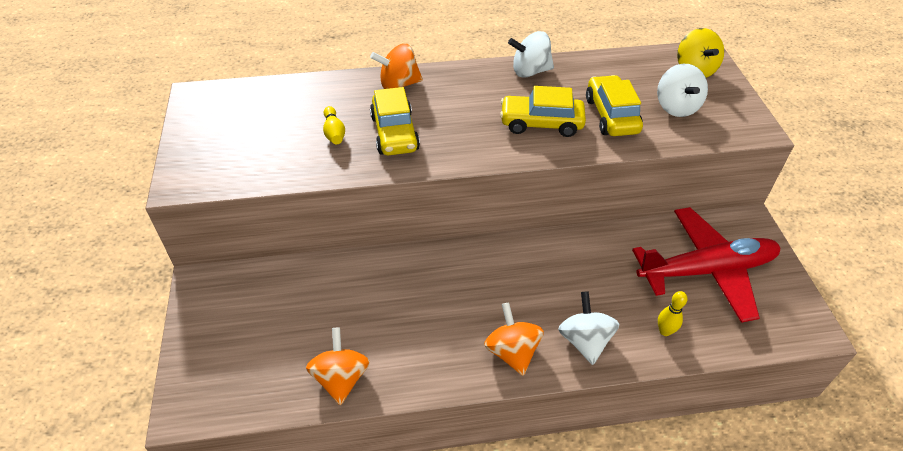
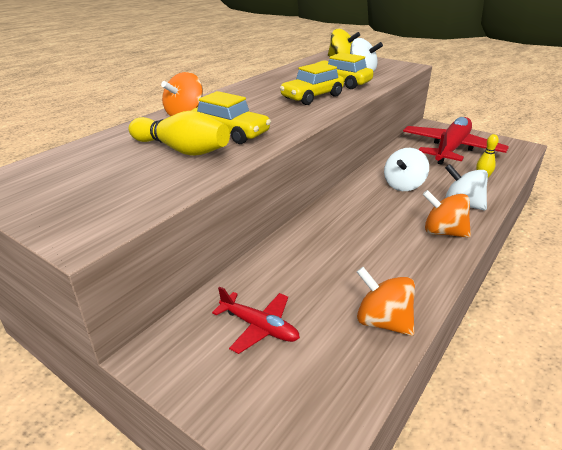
camera: 45 degrees left, 15 degrees down
yellow bowling pin [323,106,345,144] -> yellow bowling pin [129,111,230,156], size x1.92
white spinning top [508,31,554,78] -> white spinning top moved to [384,148,429,191]
none -> red plane [212,286,300,354]

